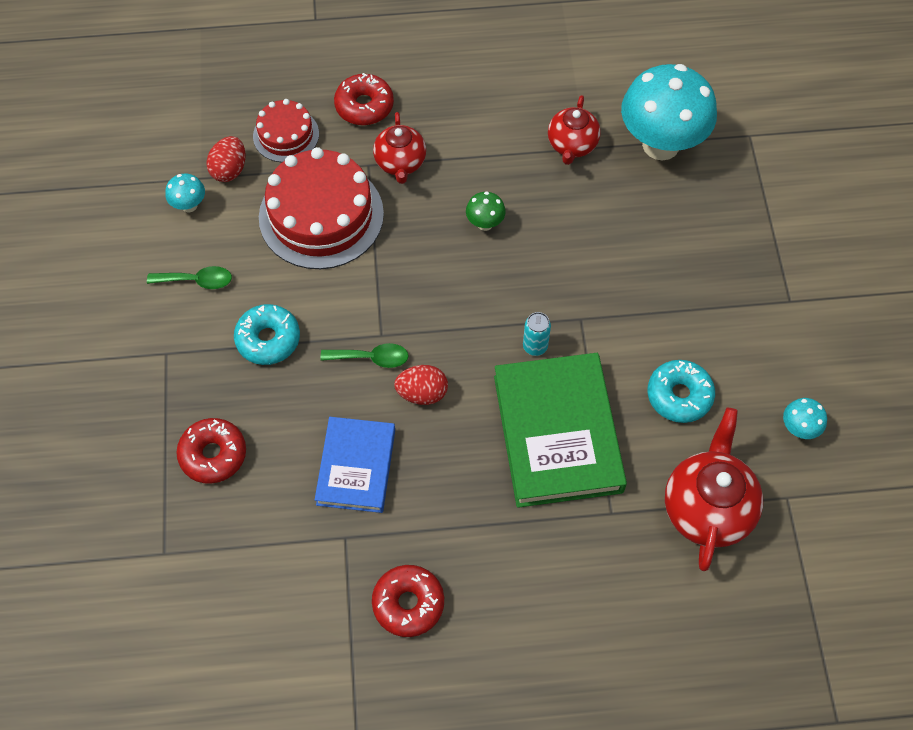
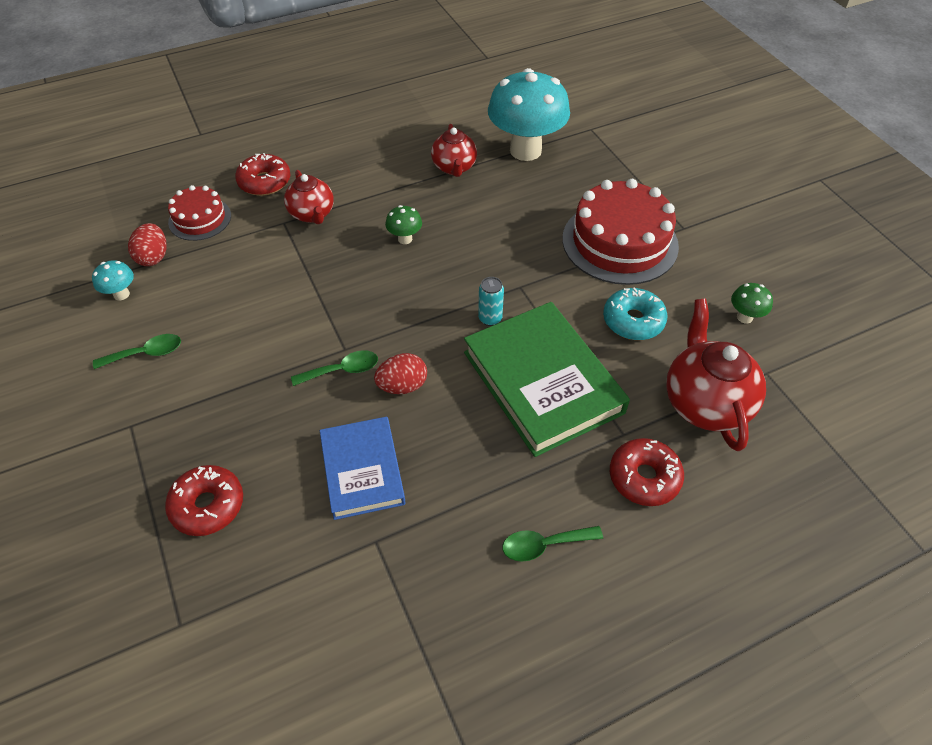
camera: 20 degrees left, 10 degrees down
turquoise donut [234,304,300,365] -> none
red cake [259,147,384,269] -> red cake moved to [562,179,679,285]
red donut [372,565,444,637] -> red donut moved to [610,438,684,506]
turquoise mushroom [783,398,827,439] -> green mushroom [731,283,773,323]
none -> green spoon [502,526,603,562]

